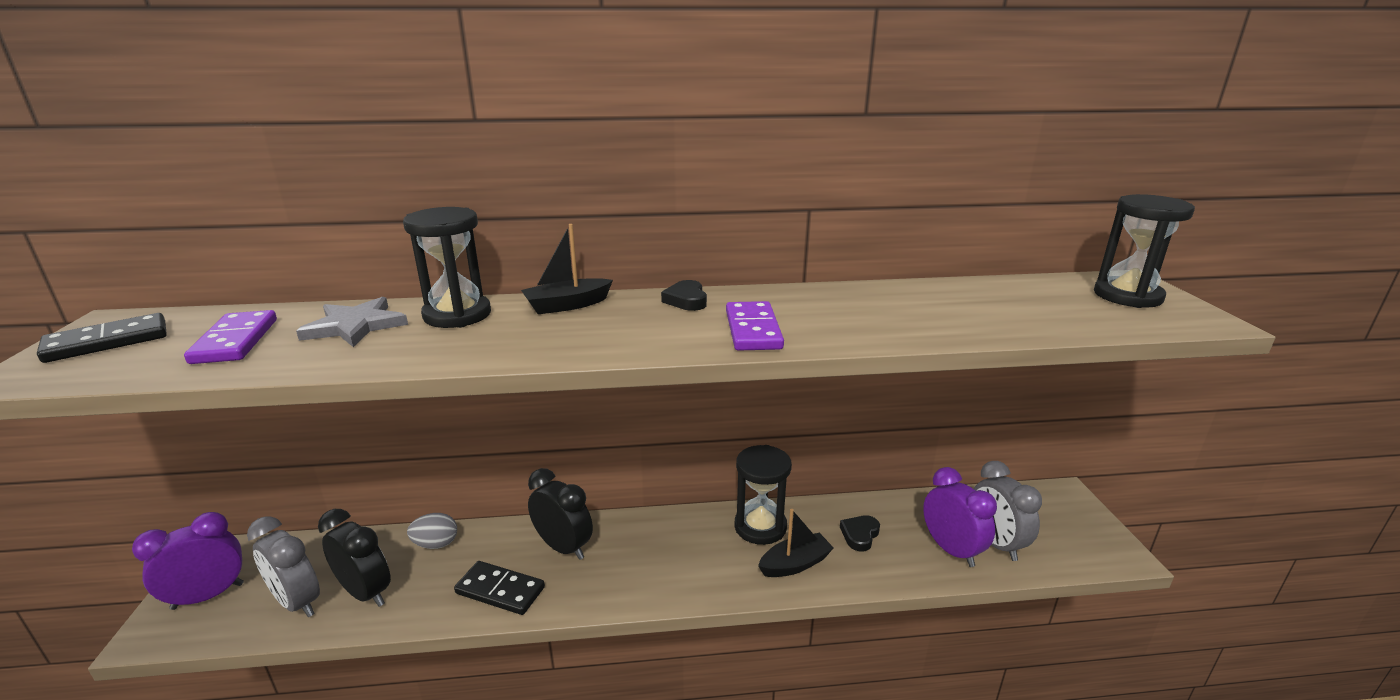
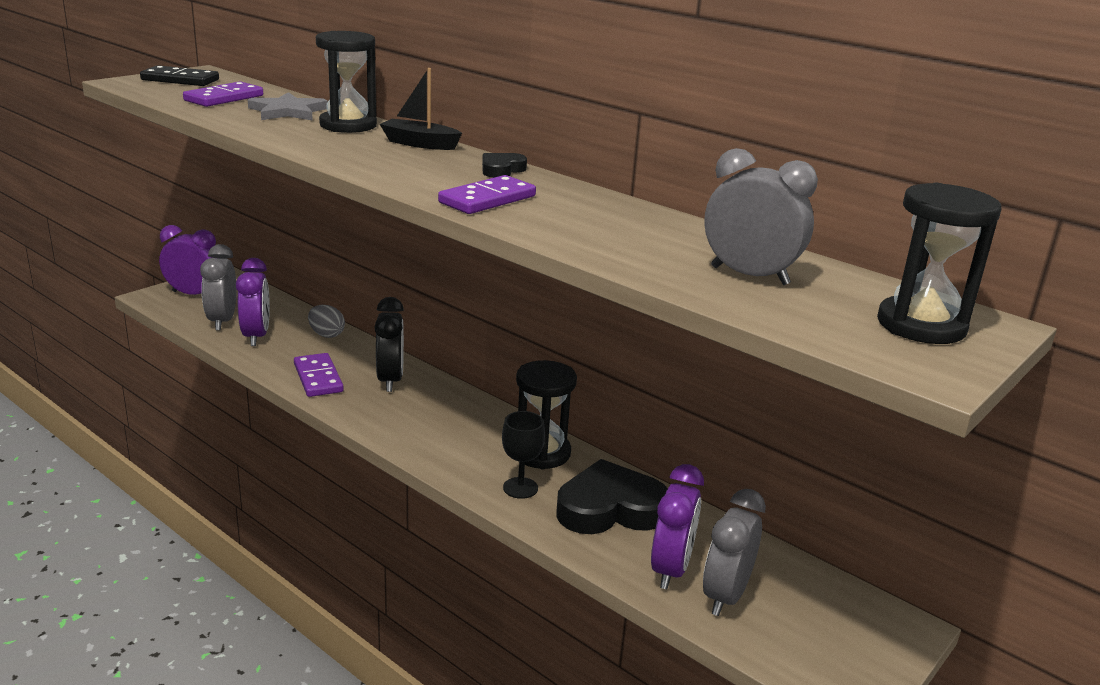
camera: 45 degrees right, 0 degrees up
black clock [318,509,391,607] -> purple clock [236,258,270,346]
black domino [454,561,545,615] -> purple domino [294,353,344,397]
black boat [758,509,834,577] -> black goblet [502,411,545,499]
black heart [840,515,880,552] -> black heart [556,459,668,534], size x2.12
none -> grey clock [704,148,818,285]

